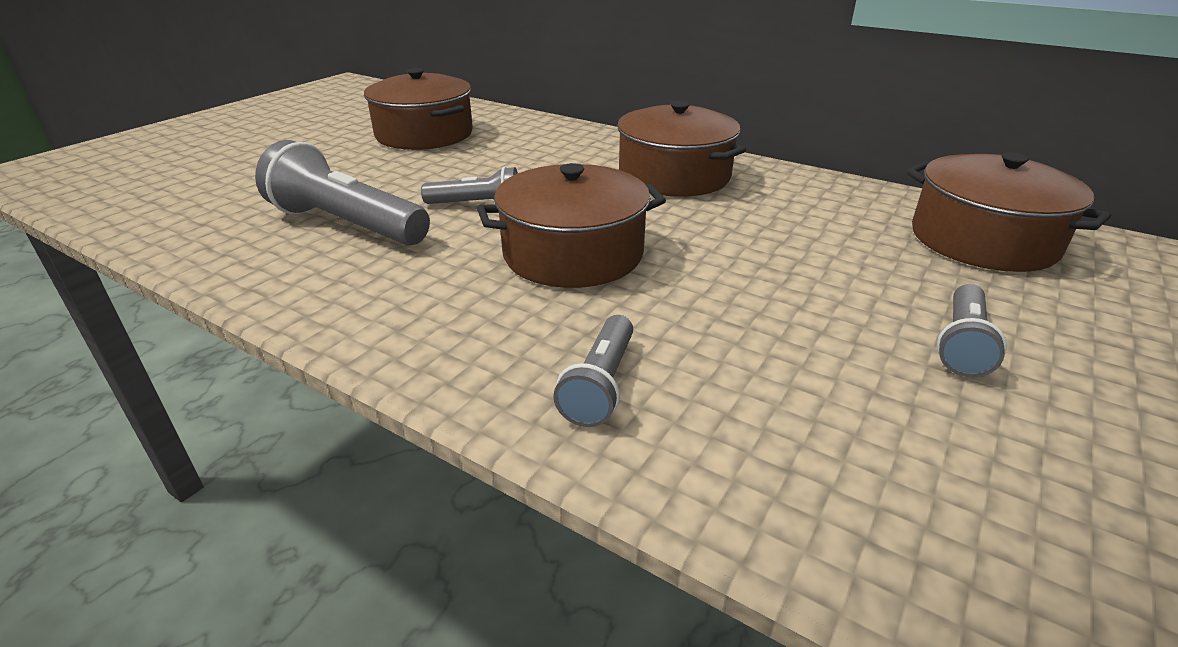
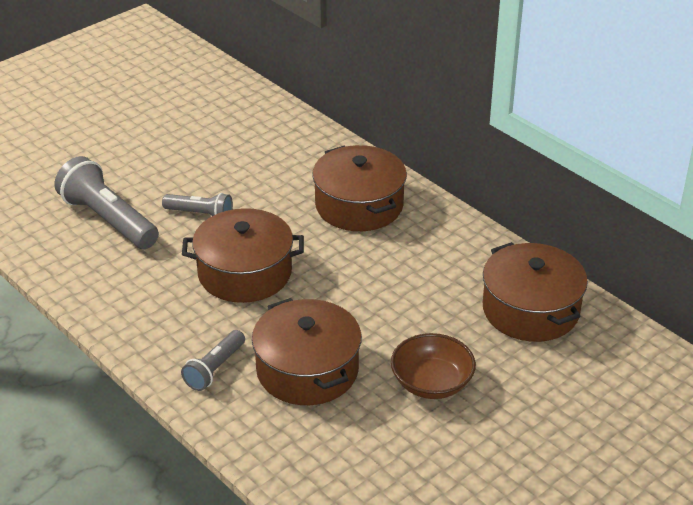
camera: 15 degrees right, 5 degrees up
brown pot [364,68,473,150] -> brown pot moved to [252,298,362,405]
grey flashlight [937,284,1007,377] -> brown bowl [391,333,476,399]

